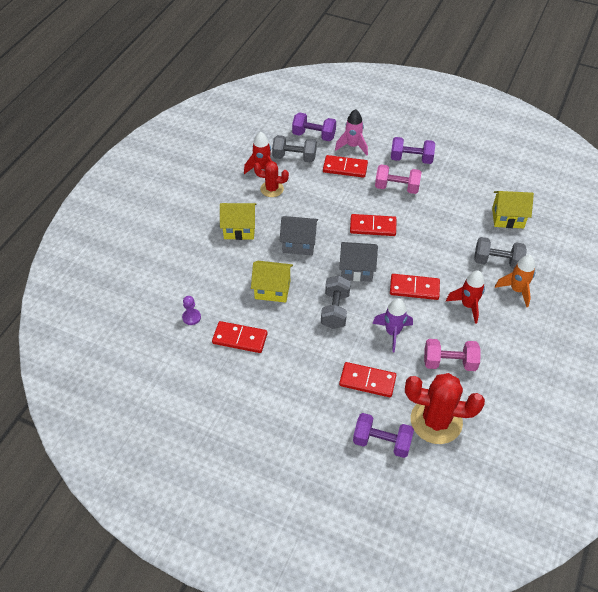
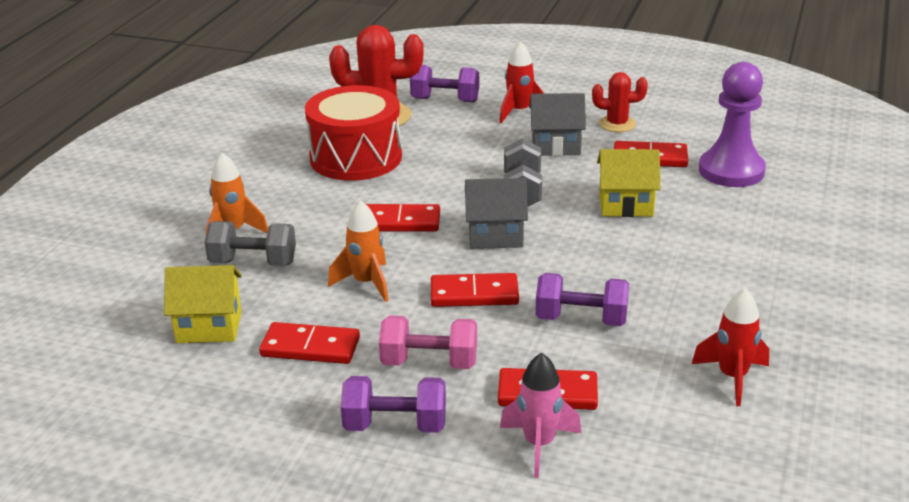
camera: 175 degrees right, 20 degrees down
purple pawn [182,296,201,325] -> purple pawn [699,62,766,187], size x2.38
yellow house [220,203,256,240] -> none
red cactus [254,161,289,197] -> red cactus moved to [592,72,648,132]
grey dumbbell [272,135,317,163] -> none
grey house [280,216,318,255] -> grey house moved to [529,93,586,156]
purple dumbbell [292,112,336,141] -> purple dumbbell moved to [535,273,629,326]
red domino [339,362,396,397] -> red domino moved to [259,322,360,364]
purple rocket [372,298,413,352] -> none
pink dumbbell [424,339,481,371] -> red drum [305,85,402,181]
red rocket [446,270,485,324] -> red rocket moved to [499,41,544,123]
none -> orange rocket [328,200,389,302]

